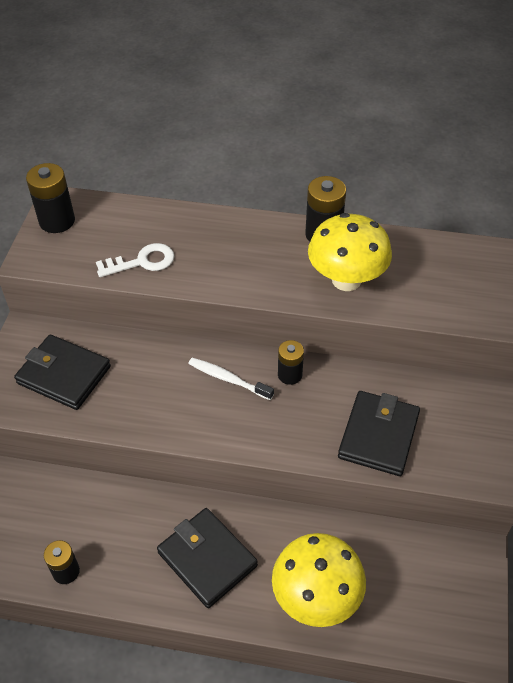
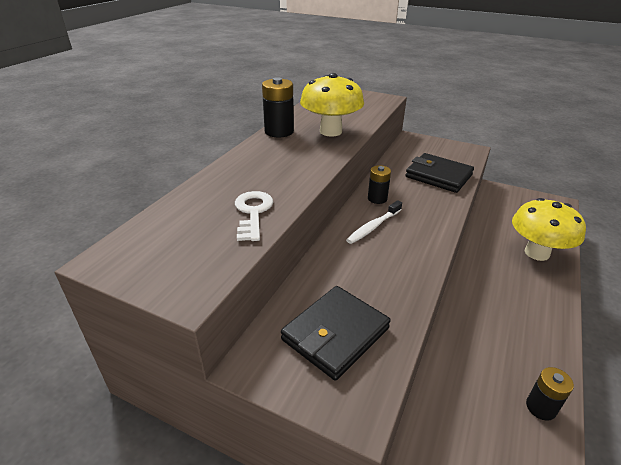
camera: 75 degrees left, 15 degrees down
black battery [26,163,75,233] -> none
black wallet [157,508,258,608] -> none

